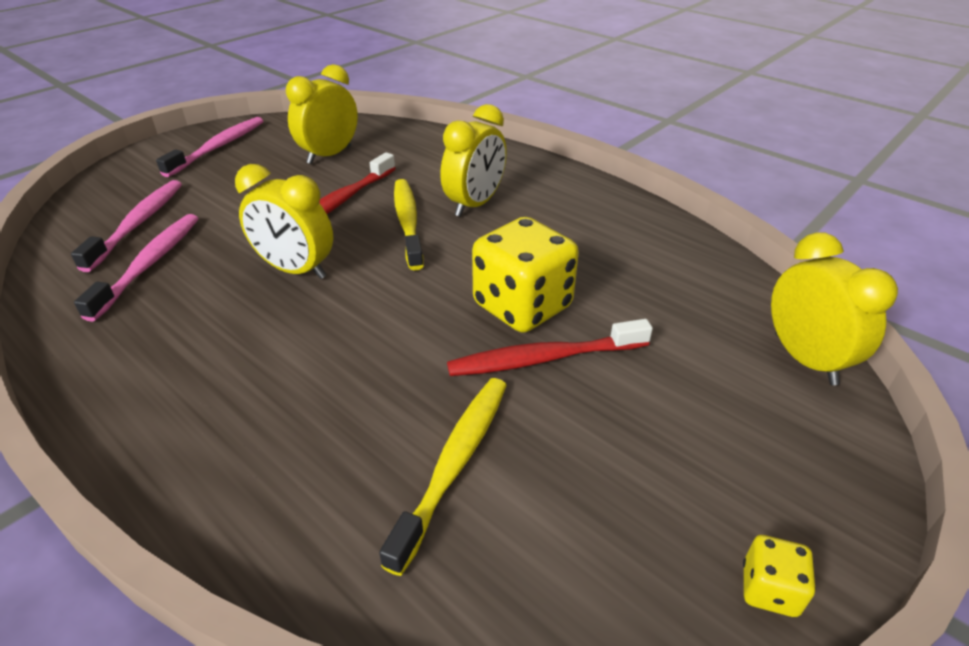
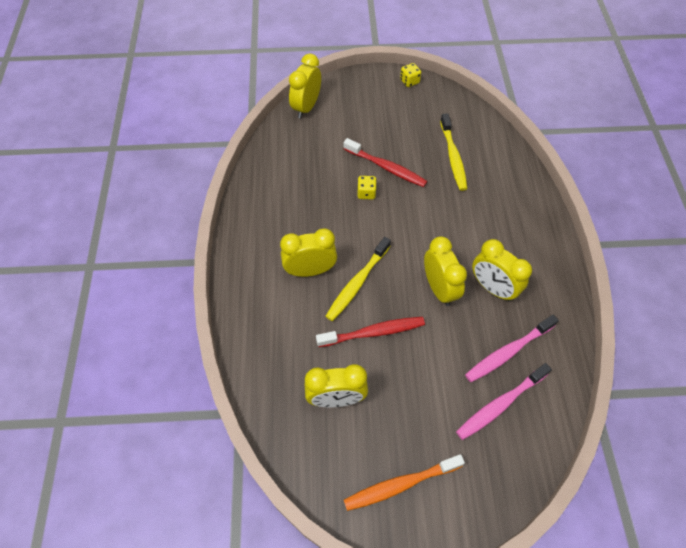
camera: 135 degrees left, 20 degrees up
pink toothbrush [156,117,263,177] -> orange toothbrush [344,454,465,511]
yellow toothbrush [379,378,507,576] -> yellow toothbrush turned 75 degrees counterclockwise [440,113,467,191]
yellow dice [472,217,579,333] -> yellow dice [357,176,377,200], size x0.46
none -> yellow clock [472,239,532,301]

